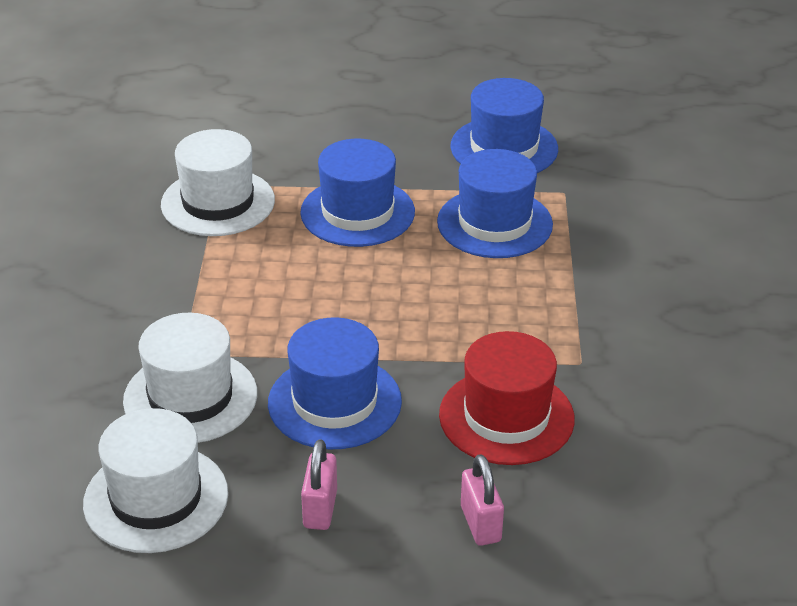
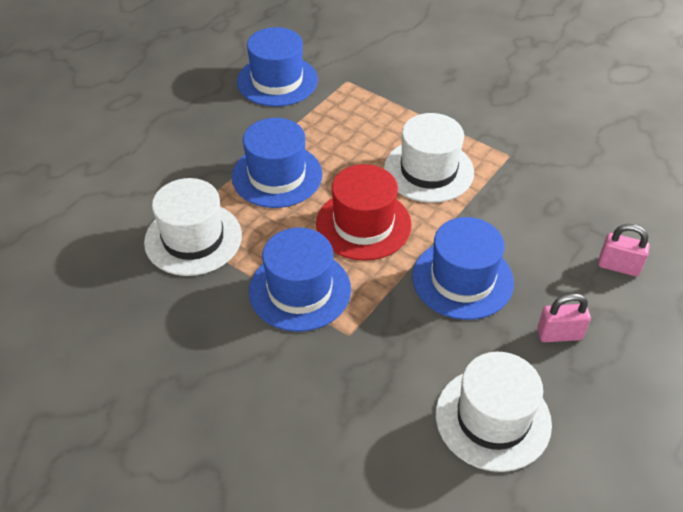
camera: 55 degrees left, 10 degrees up
white hat [123,313,257,443] -> white hat moved to [384,113,474,203]
pink padlock [301,439,337,530] -> pink padlock turned 45 degrees counterclockwise [537,293,591,342]
blue hat [437,149,553,258] -> blue hat moved to [249,228,351,332]
red hat [439,331,575,465] -> red hat moved to [316,164,412,261]

